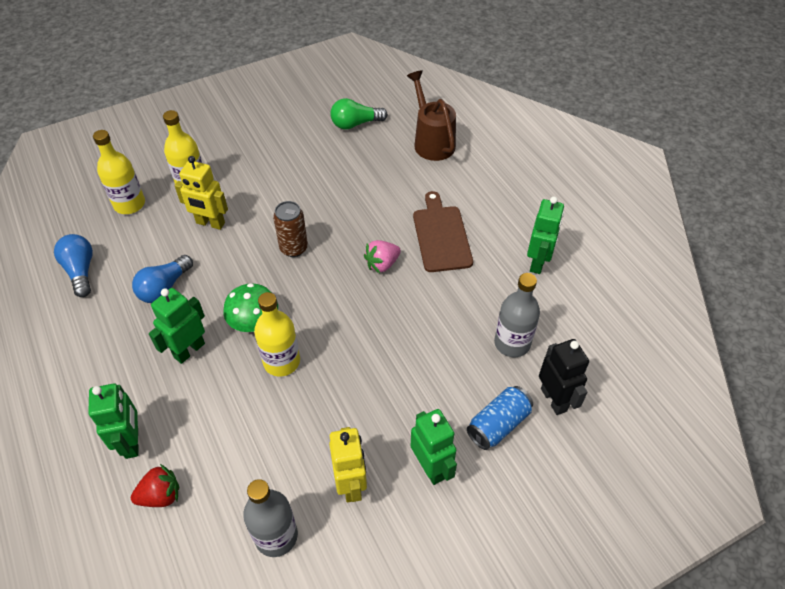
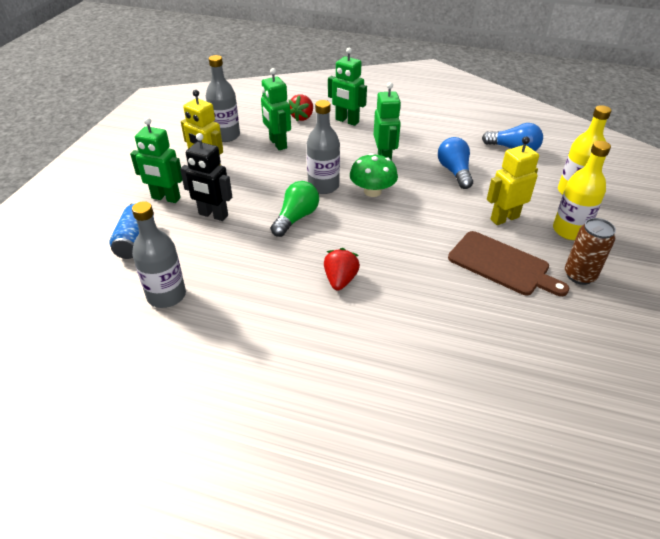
camera: 135 degrees right, 10 degrees down
yellow bottle [254,292,300,377] -> grey bottle [307,100,340,194]
brown can [273,201,308,257] -> brown can moved to [565,218,616,285]
green light bulb [330,98,388,130] -> green light bulb moved to [271,181,319,237]
pink strawberry [364,240,401,273] -> red strawberry [324,248,360,290]
brown watering can [407,70,456,161] -> none
brown cutting board [413,191,473,272] -> brown cutting board moved to [448,231,569,296]
green robot [527,197,564,274] -> green robot moved to [261,68,291,150]
black robot [539,339,589,415] -> black robot moved to [180,133,232,221]

